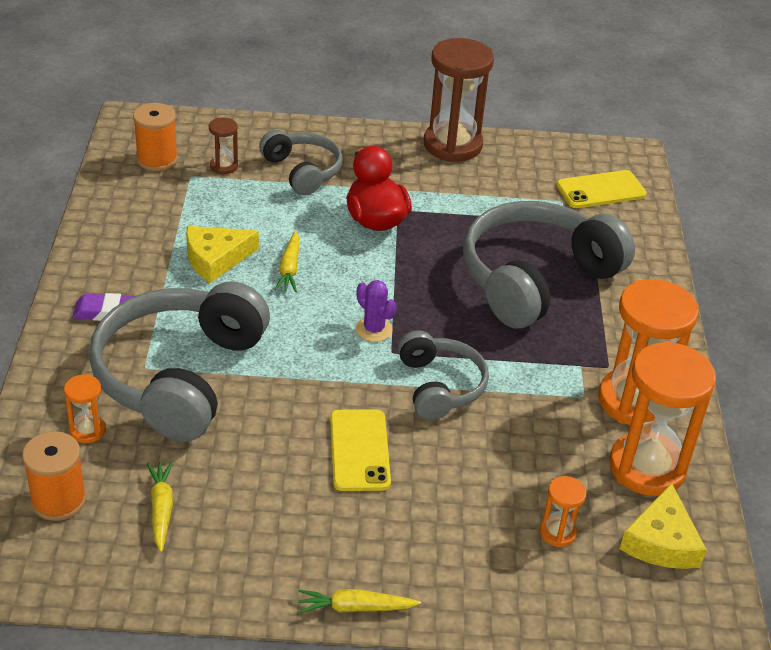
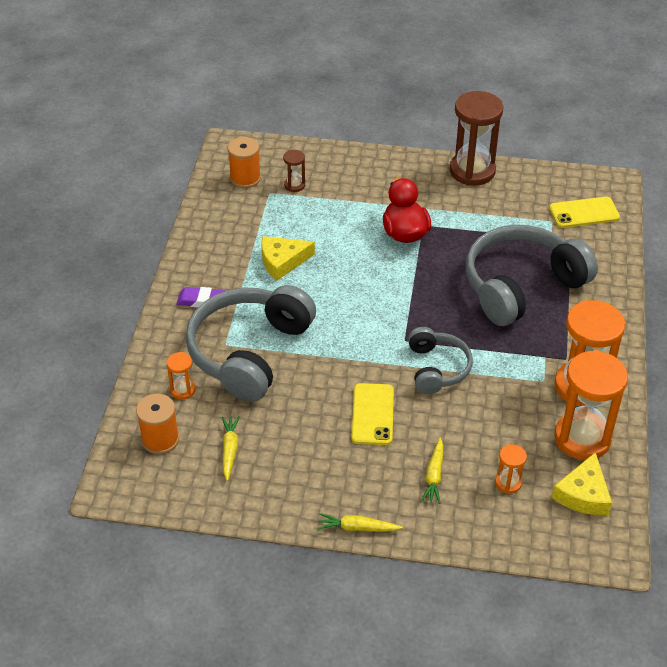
camera: 10 degrees right, 5 degrees up
grey headphones [259,130,343,196] -> none
yellow carrot [274,231,299,292] -> yellow carrot moved to [421,437,443,504]
purple cactus [356,280,397,342] -> none

